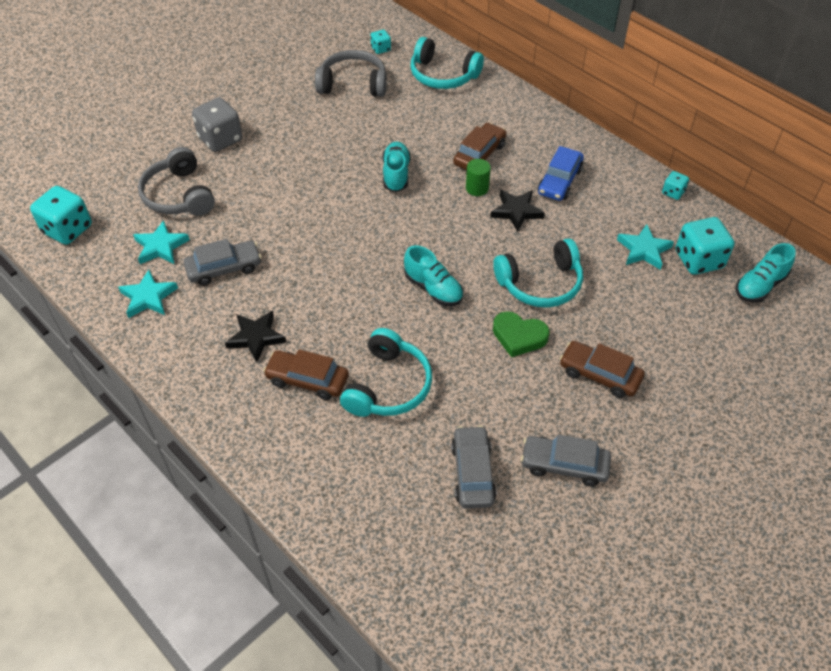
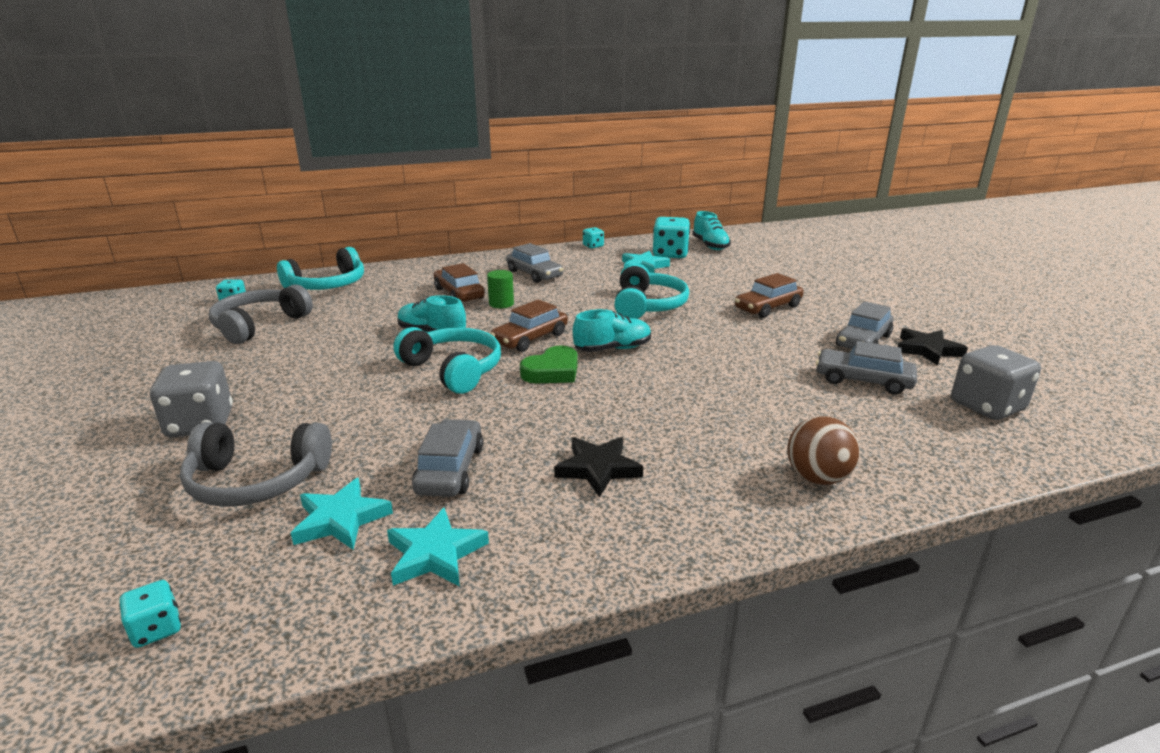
camera: 65 degrees left, 25 degrees down
turquoise dice [30,186,92,245] -> turquoise dice [119,580,181,648], size x0.51
brown car [263,349,349,400] -> brown car moved to [490,300,568,352]
turquoise headphones [340,328,432,417] -> turquoise headphones moved to [394,327,501,394]
black star [490,190,545,232] -> black star moved to [898,328,968,365]
green heart [493,311,550,357] -> green heart moved to [520,346,578,383]
blue car [538,146,584,201] -> grey car [506,243,563,283]
none -> brown ball [788,416,860,485]
none -> grey dice [951,345,1041,420]

